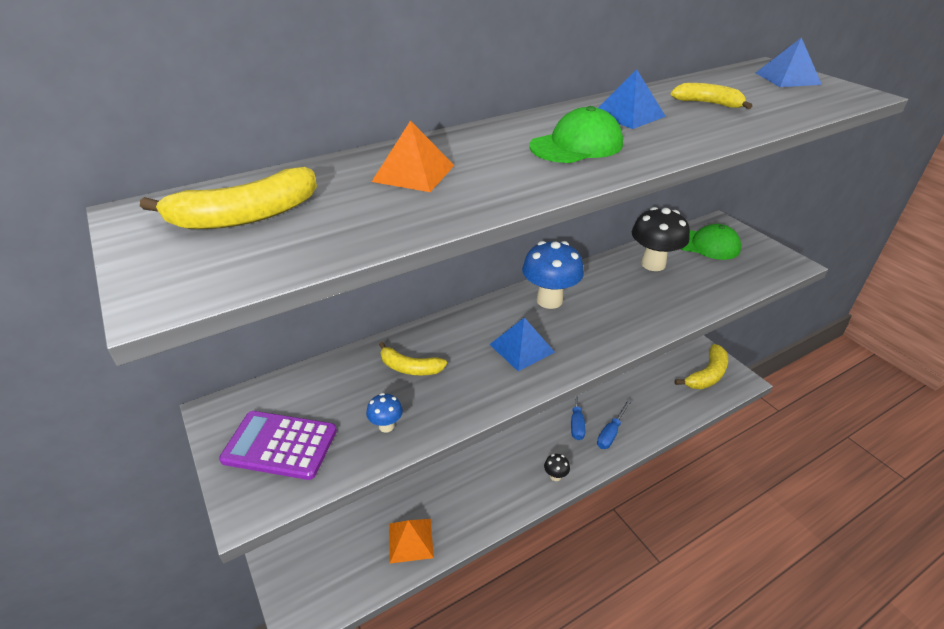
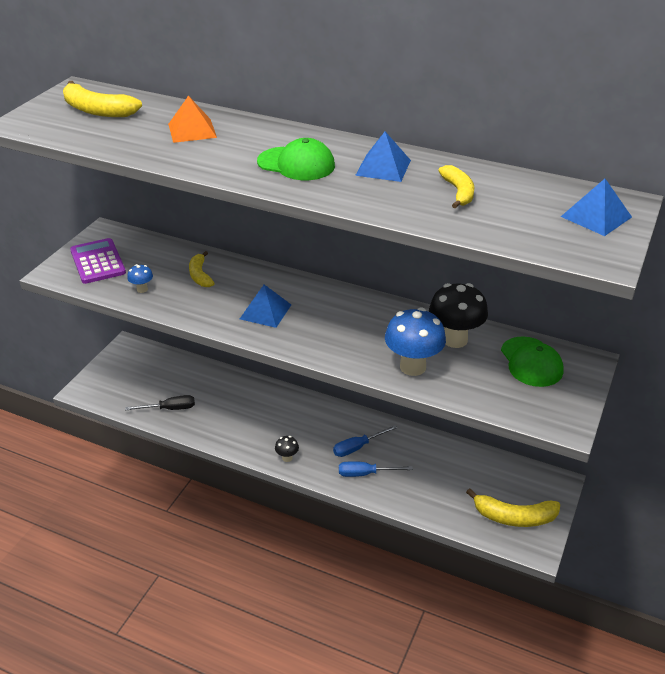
camera: 55 degrees right, 0 degrees up
orange pyramid [389,519,434,563] -> black screwdriver [125,395,195,410]
blue mushroom [522,241,584,309] -> blue mushroom moved to [385,308,446,376]

